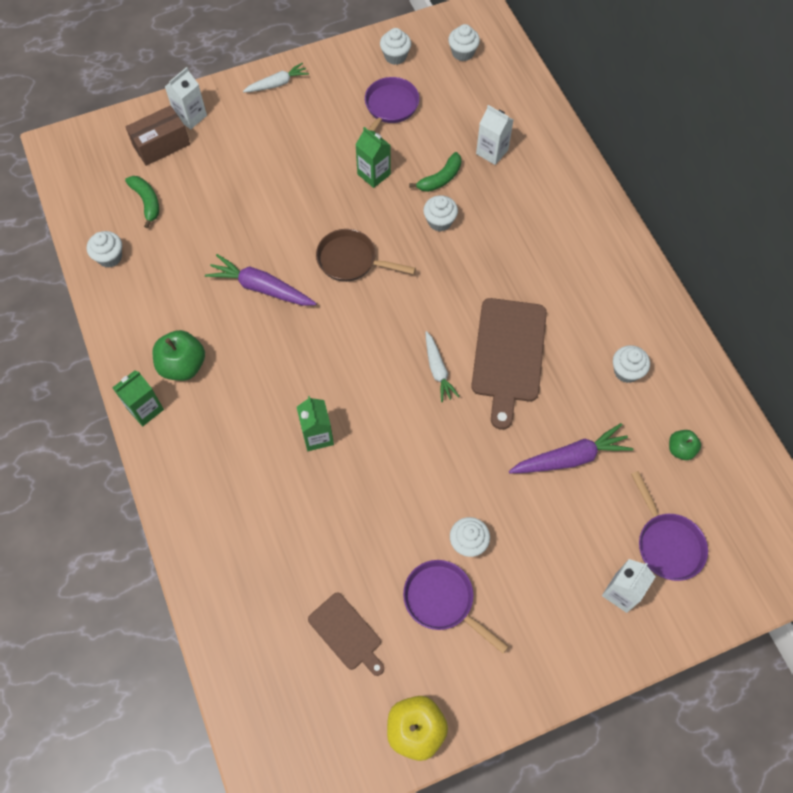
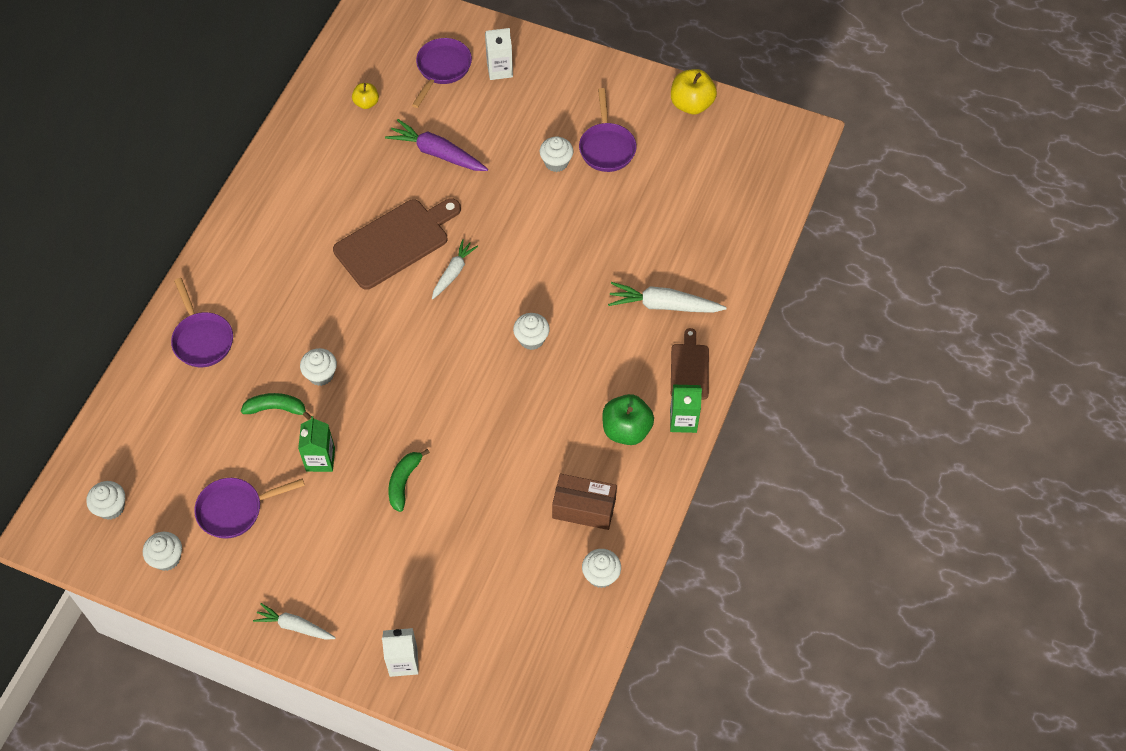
camera: 135 degrees left, 5 degrees down
green banana [125,176,159,228] -> green banana moved to [388,449,430,512]
brown box [126,105,190,166] -> brown box moved to [552,474,617,530]
purple carrot [205,254,316,306] -> none
green carton [297,396,334,451] -> none
brown cutting board [308,592,384,676] -> brown cutting board moved to [671,328,709,400]
brown pan [316,229,416,282] -> none
white carton [476,105,513,165] -> none
white cupcake [613,345,650,383] -> white cupcake moved to [513,313,550,350]
green apple [669,430,701,460] -> yellow apple [352,83,379,109]
none -> purple pan [171,278,233,367]
none -> white carrot [608,282,727,313]

